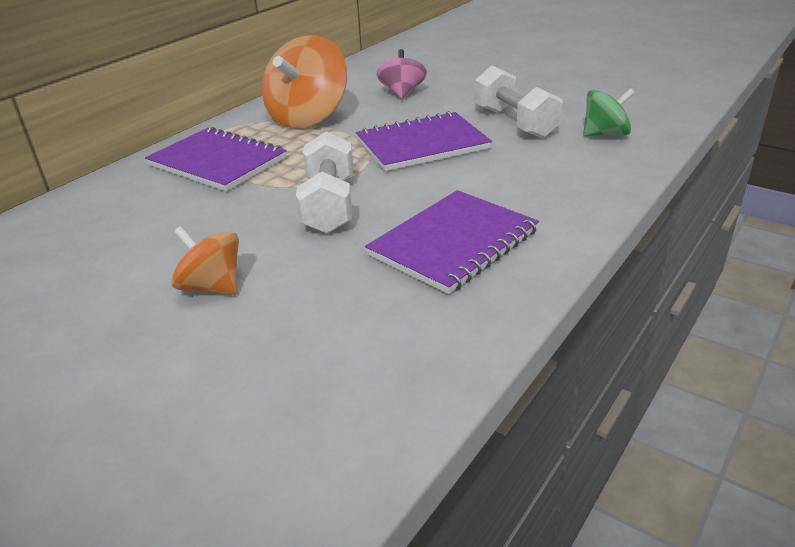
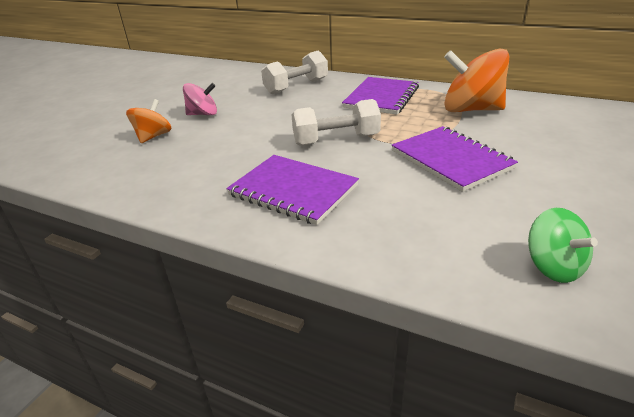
camera: 80 degrees right, 0 degrees up
orange spinning top [171,226,239,295] -> orange spinning top moved to [126,99,172,143]
pink spinning top [376,49,427,99] -> pink spinning top moved to [183,83,217,115]
white dumbbell [474,65,563,138] -> white dumbbell moved to [261,51,328,94]

